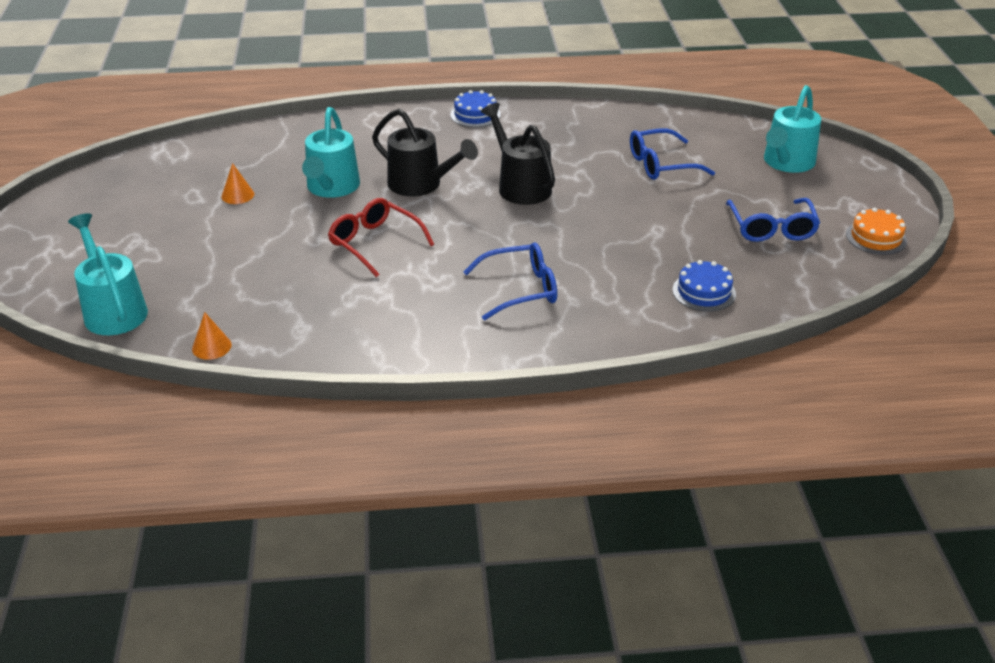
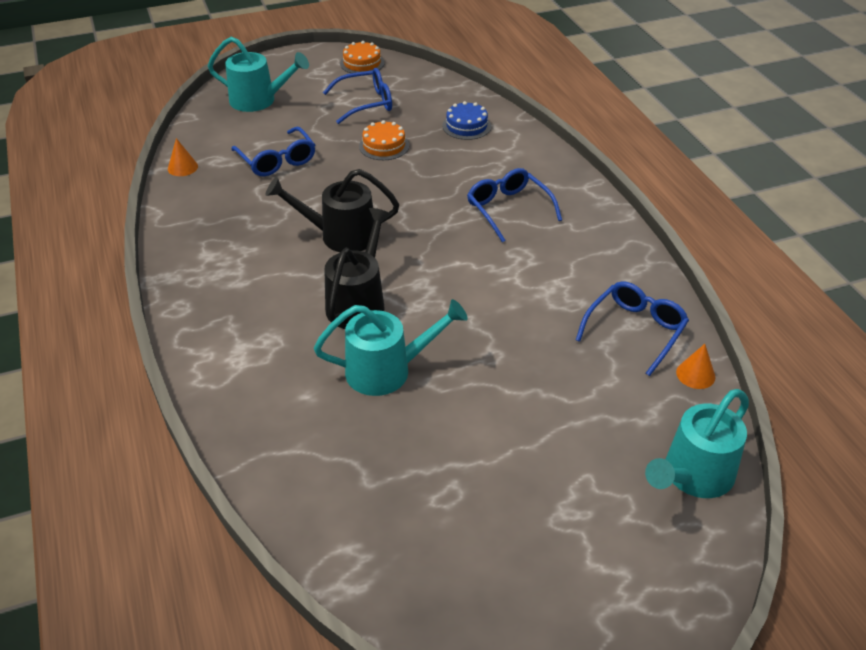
camera: 105 degrees left, 5 degrees up
orange cone [222,163,254,204] -> orange cone moved to [168,138,198,176]
red glasses [328,198,434,277] -> none
blue cake [450,90,501,127] -> none
black watering can [481,103,555,205] -> black watering can turned 45 degrees clockwise [266,169,399,252]
none -> orange cake [359,120,409,160]
none -> blue glasses [576,281,689,376]

